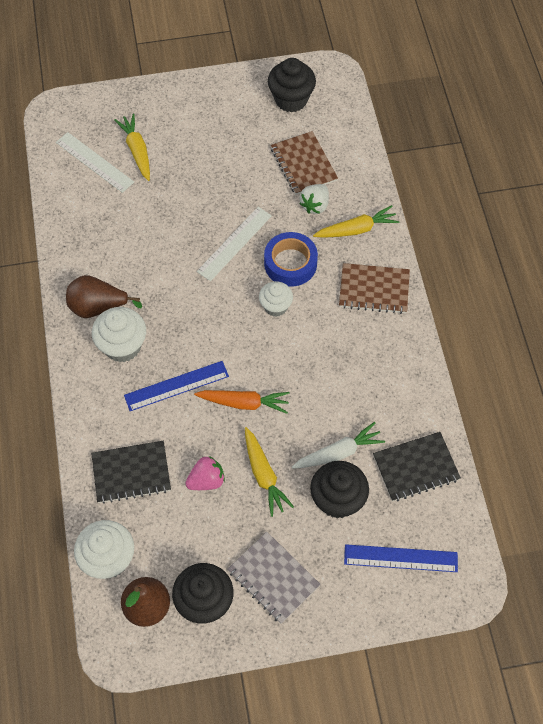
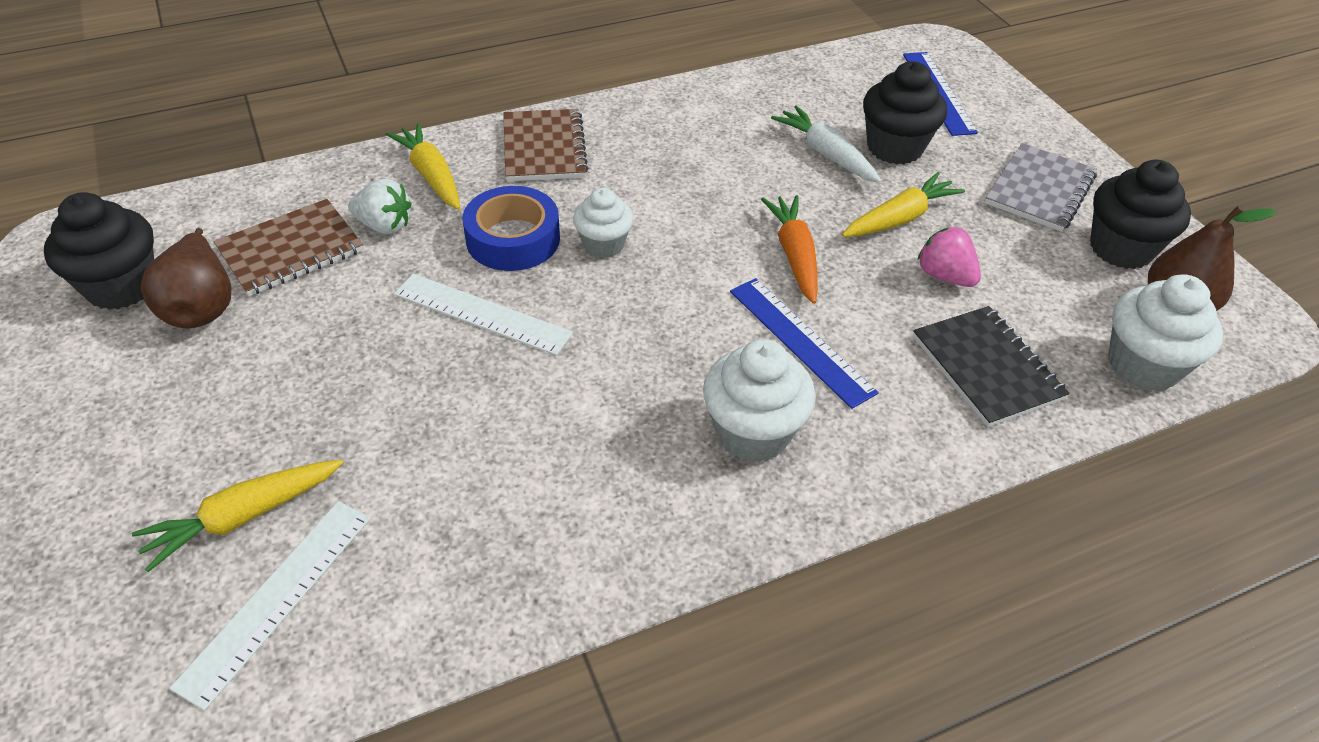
camera: 105 degrees left, 15 degrees down
brown pear [66,275,142,318] -> brown pear moved to [141,228,232,328]
black notebook [373,432,461,502] -> none

